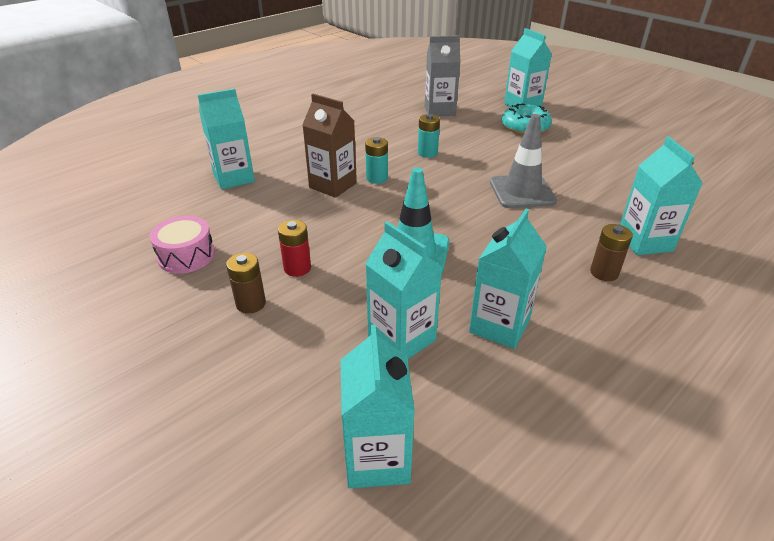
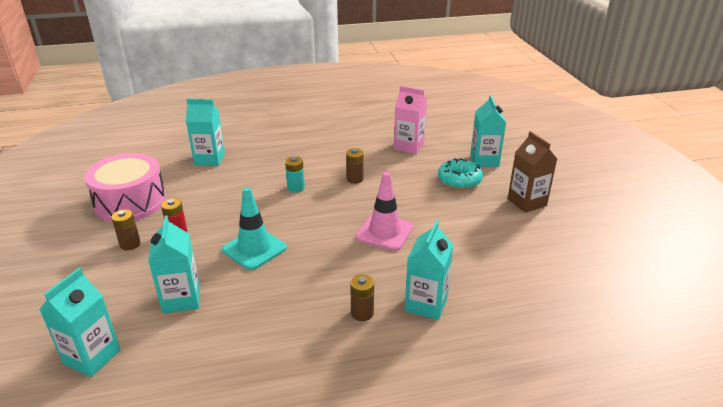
camera: 30 degrees right, 5 degrees down
pink drum [149,216,215,274] -> pink drum [84,153,166,222], size x1.83
brown carton [302,94,357,198] -> brown carton moved to [508,131,557,213]
turquoise battery [418,114,440,158] -> brown battery [346,148,364,184]
grey carton [425,35,461,116] -> pink carton [394,86,427,154]
turquoise carton [469,208,547,349] -> none
grey traffic cone [490,114,557,208] -> pink traffic cone [356,172,414,251]

